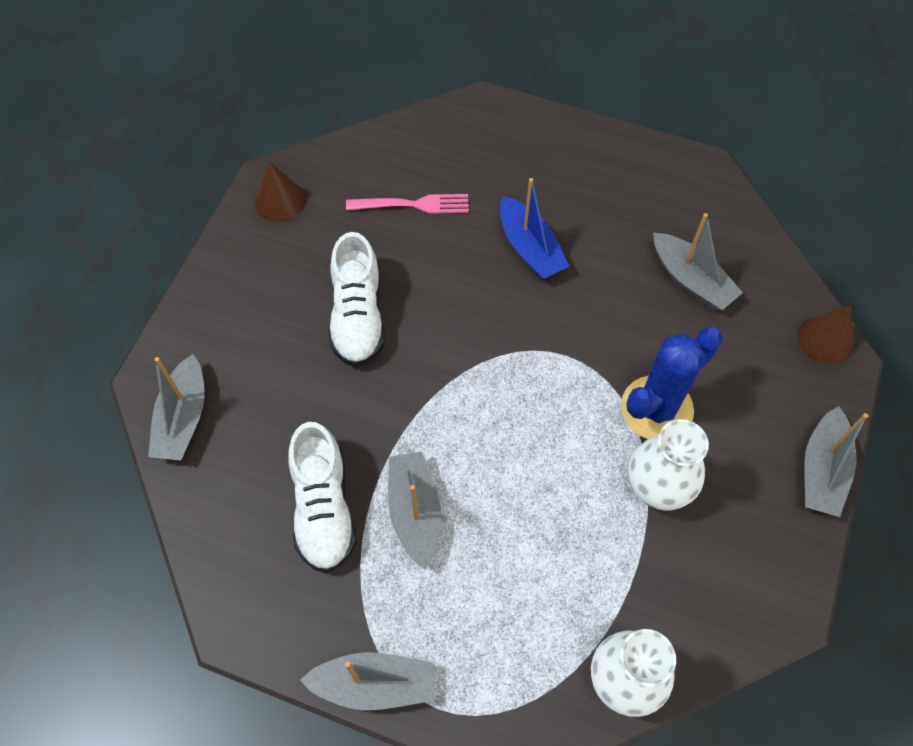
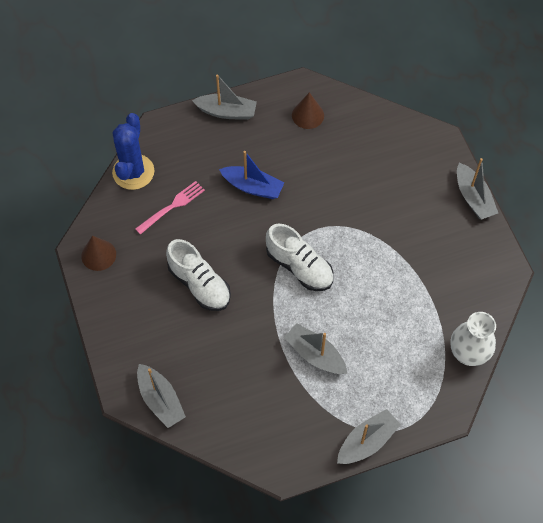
camera: 40 degrees left, 0 degrees up
white shoe [288,422,357,573] -> white shoe moved to [266,224,334,291]
blue cactus [621,327,723,439] -> blue cactus moved to [112,113,154,190]
white vase [628,419,709,511] -> none
grey boat [653,213,743,310] -> grey boat moved to [192,74,257,120]
brown cone [798,306,854,364] -> brown cone moved to [292,92,324,129]

